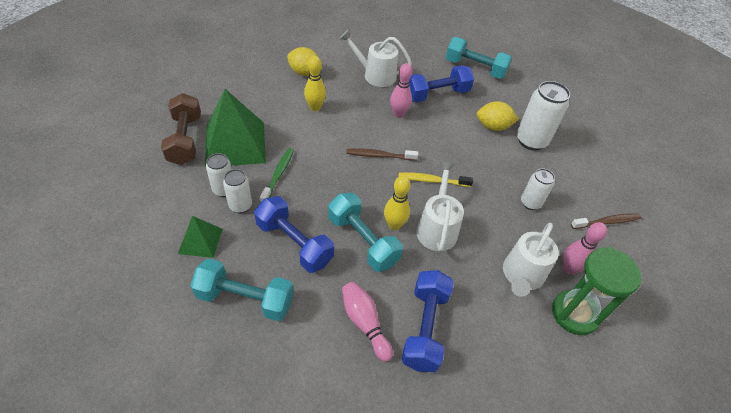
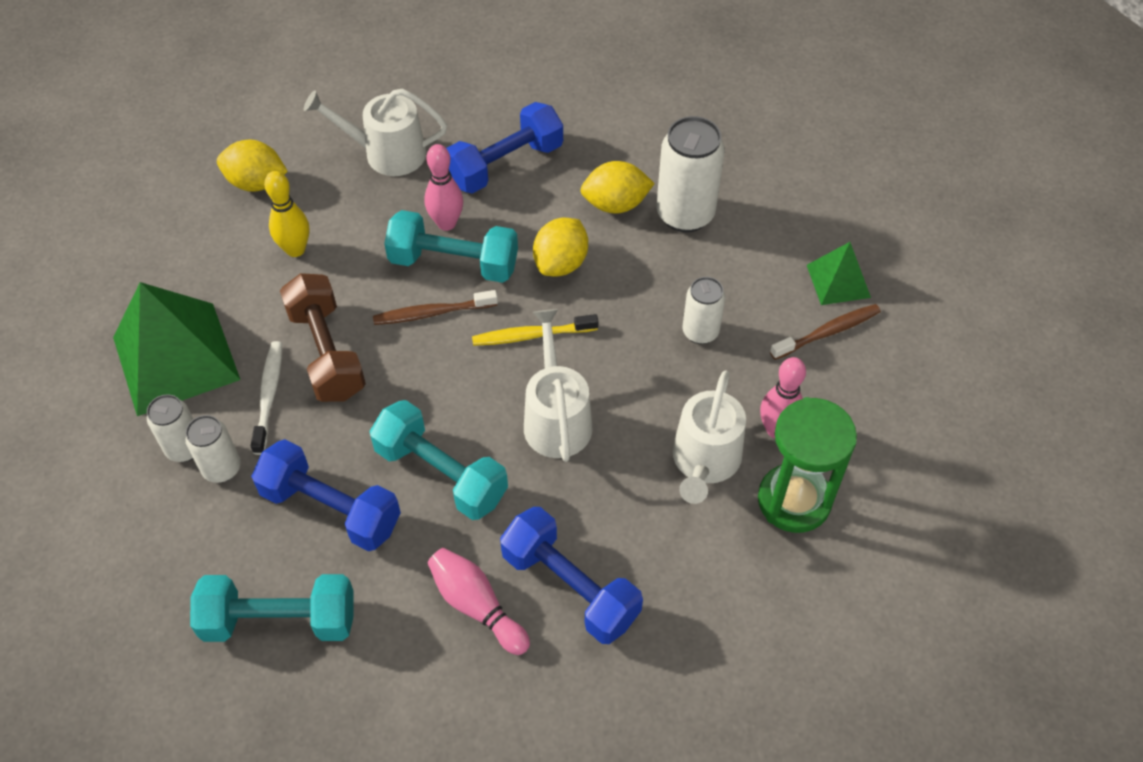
camera: 10 degrees left, 5 degrees up
brown dumbbell [161,93,201,165] -> brown dumbbell moved to [280,273,366,402]
green pyramid [178,216,223,258] -> green pyramid moved to [807,242,871,305]
green toothbrush [260,148,294,202] -> white toothbrush [251,341,282,455]
yellow bowling pin [384,176,411,231] -> none
blue dumbbell [402,270,453,372] -> blue dumbbell turned 45 degrees counterclockwise [500,507,643,644]
turquoise dumbbell [446,37,512,79] -> turquoise dumbbell moved to [384,210,518,283]
none -> yellow lemon [533,218,588,276]

